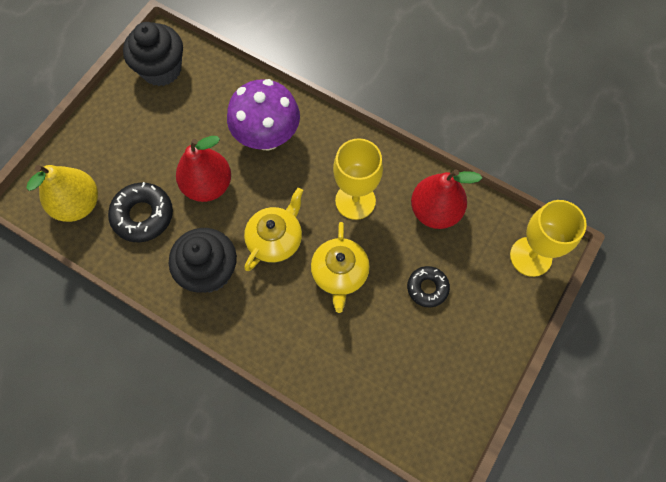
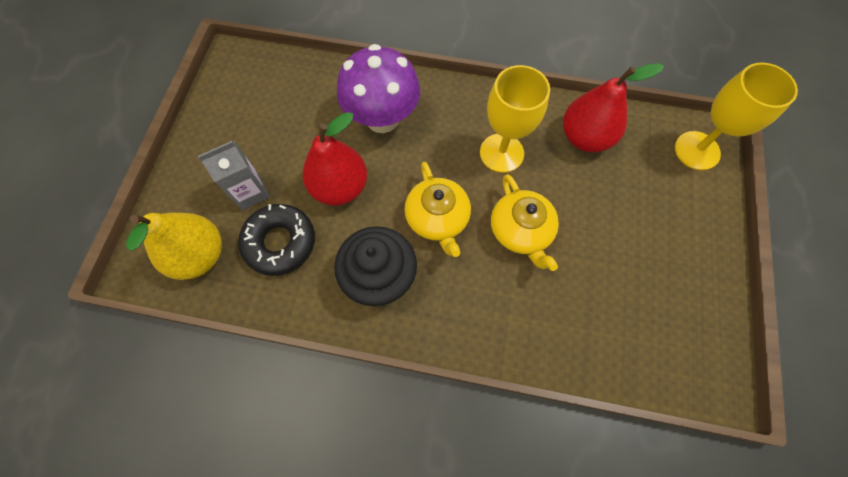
camera: 20 degrees left, 0 degrees up
black cupcake [123,22,183,86] -> none
yellow teapot [244,188,303,271] -> yellow teapot turned 150 degrees clockwise [404,162,471,257]
black donut [407,266,450,307] -> none
none -> grey carton [198,141,270,211]

